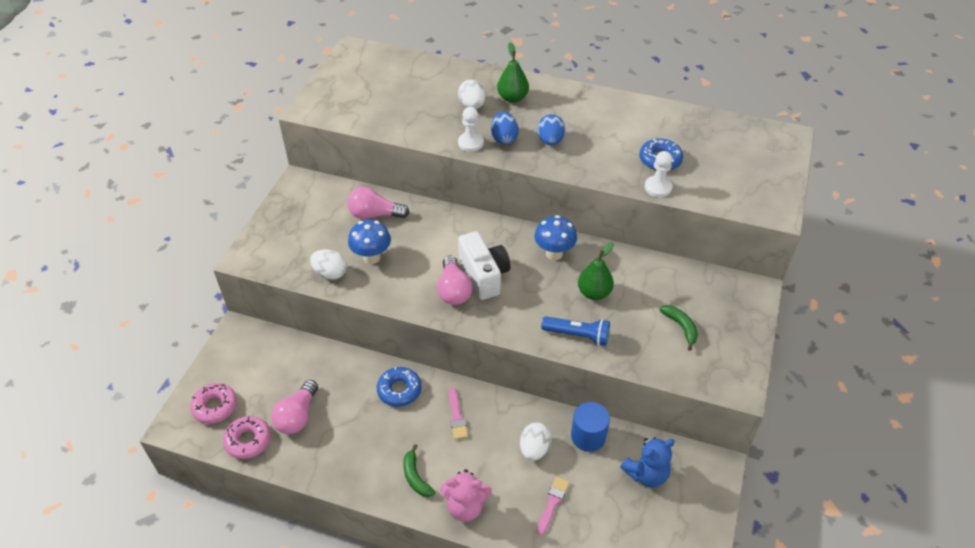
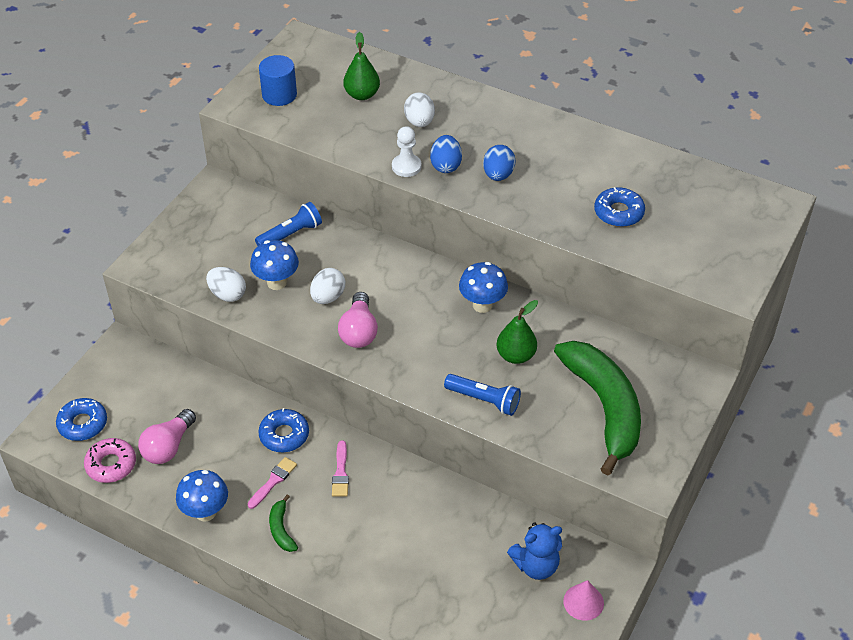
camera: 10 degrees right, 0 degrees up
pink donut [190,383,237,424] -> blue donut [56,398,107,441]
pink light bulb [347,187,409,219] -> blue flashlight [255,202,322,246]
pink teddy bear [440,469,492,522] -> none
white camera [458,231,510,300] -> none
green pear [497,42,529,103] -> green pear moved to [343,32,380,100]
white egg [520,423,551,461] -> white egg moved to [310,268,345,304]
pink brush [537,477,570,535] -> pink brush moved to [248,457,297,509]
blue cylinder [571,402,610,452] -> blue cylinder moved to [259,55,297,106]
white pawn [645,151,672,197] -> none
green banana [660,305,698,351] -> green banana [554,341,641,475], size x2.47
none -> blue mushroom [176,470,228,522]
none -> pink cone [563,580,604,621]

